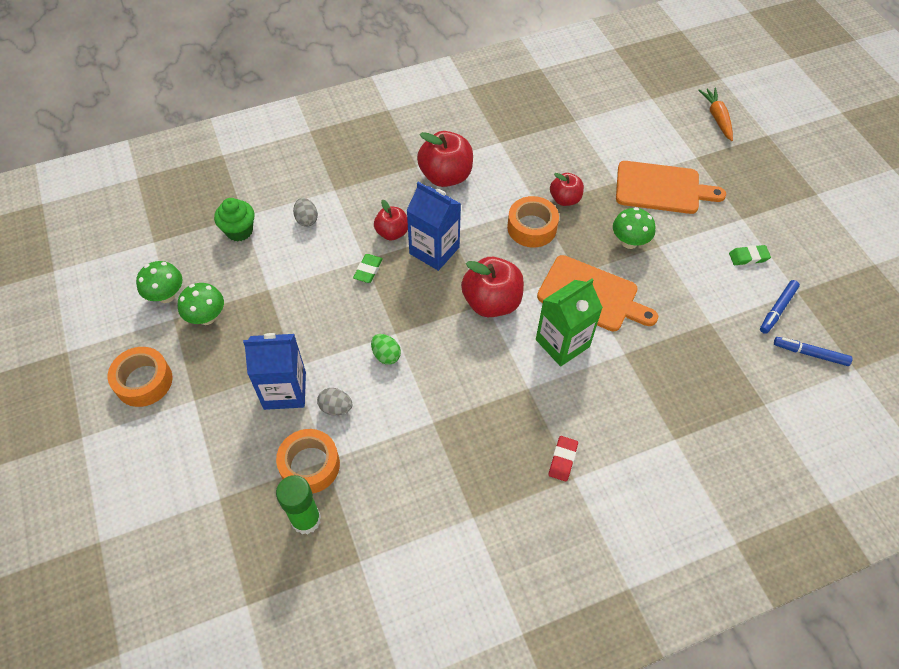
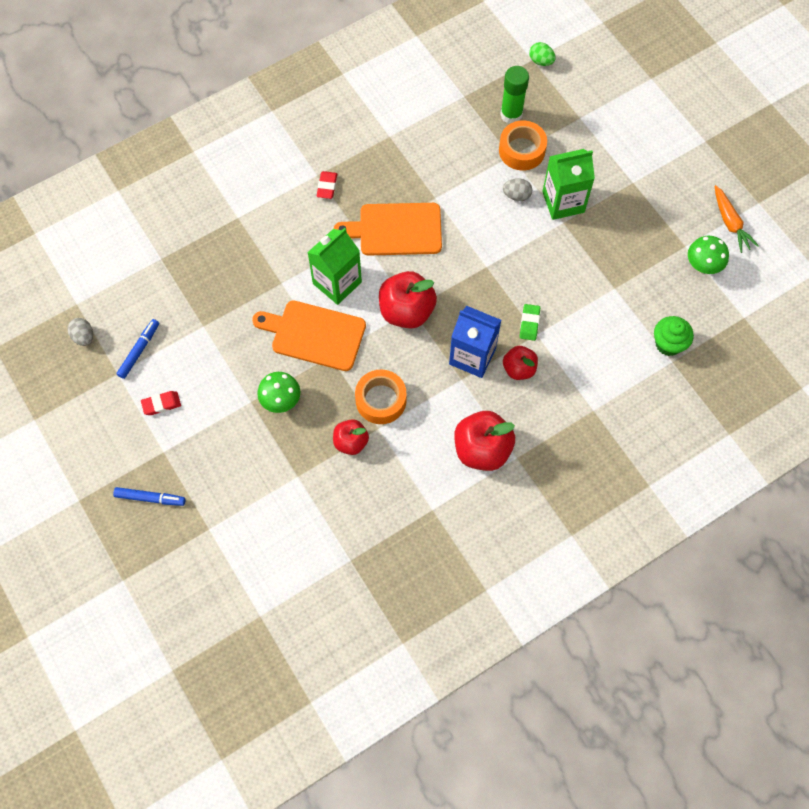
camera: 170 degrees right, 10 degrees up
orange tape [108,347,173,407] -> none
green mushroom [177,283,224,325] -> none
blue carton [243,333,306,410] -> green carton [542,149,595,220]
grey egg [293,198,318,227] -> grey egg moved to [68,318,93,346]
green egg [371,334,401,365] -> green egg moved to [529,42,556,66]
orange cutting board [616,161,726,214] -> orange cutting board moved to [334,203,442,256]
orange carrot [698,87,733,141] -> orange carrot moved to [715,185,759,253]
green eraser [729,245,771,265] -> red eraser [141,391,181,415]
blue marker [774,337,853,366] -> blue marker moved to [113,487,186,506]

